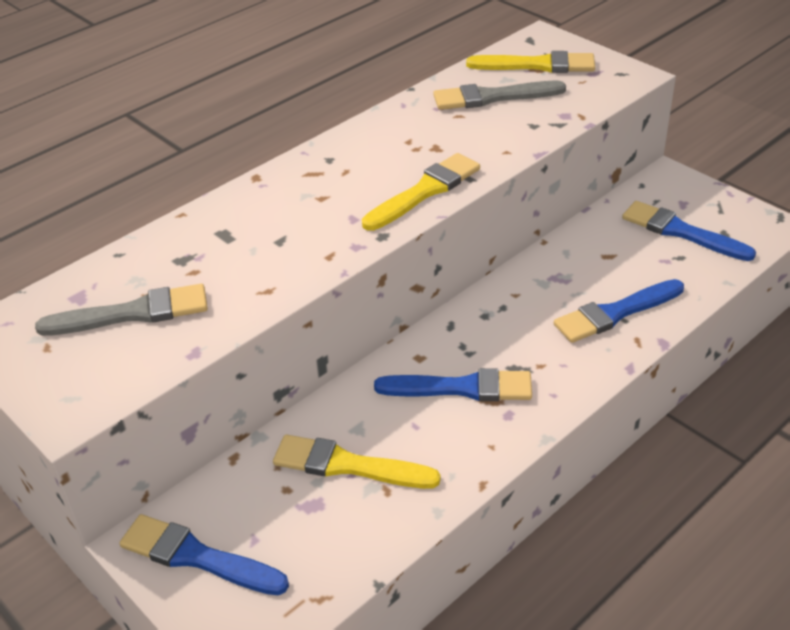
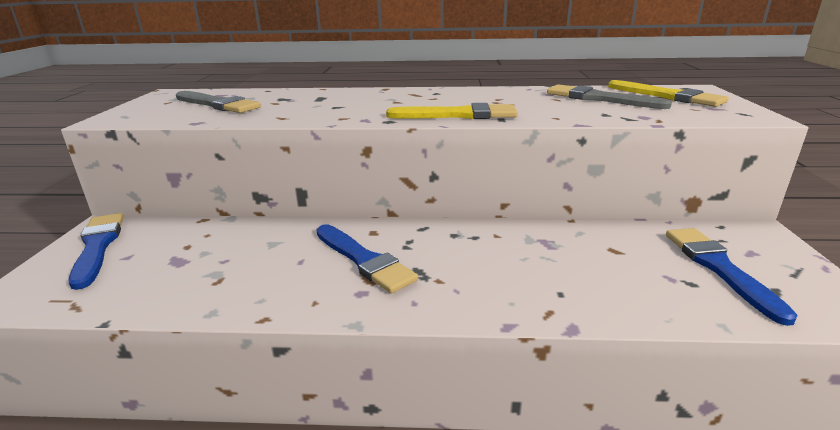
camera: 45 degrees right, 15 degrees down
yellow brush [273,435,441,489] -> none
blue brush [554,279,684,343] -> none

